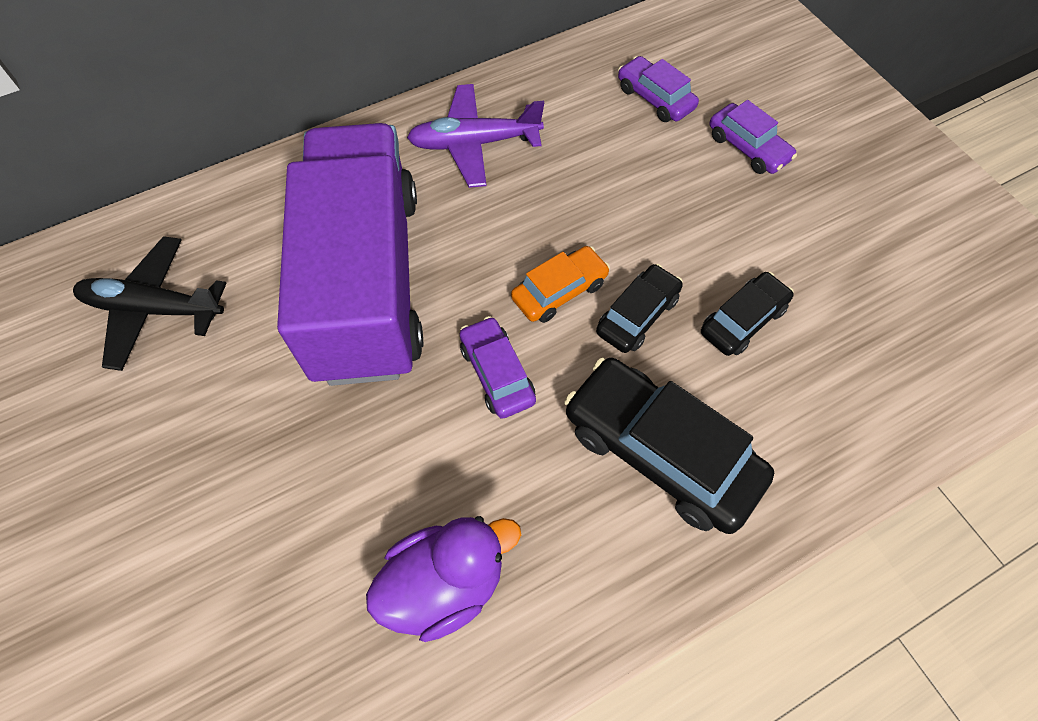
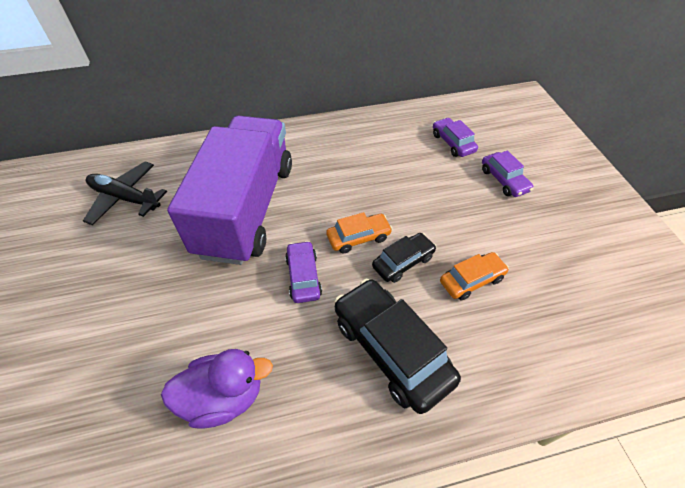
camera: 15 degrees right, 10 degrees down
purple plane [407,84,544,188] -> none
black car [701,272,794,356] -> orange car [440,252,509,301]

